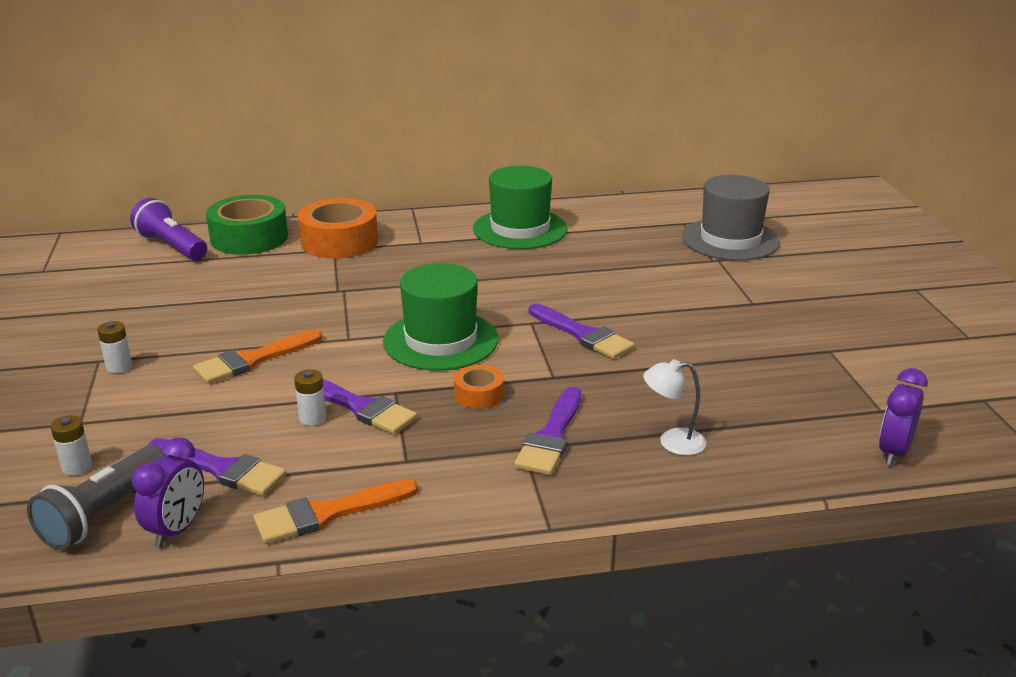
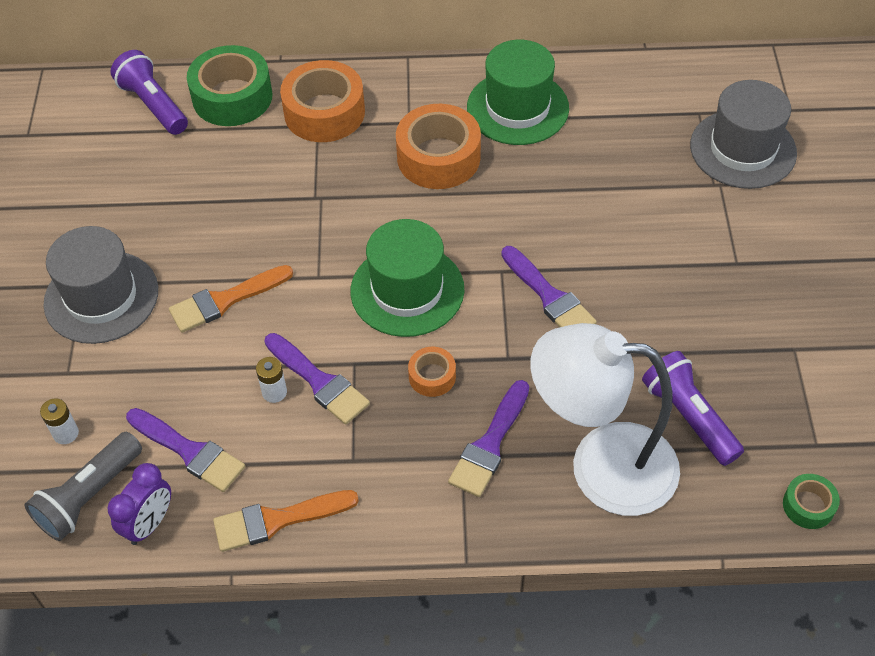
camera: 10 degrees right, 25 degrees up
white battery [97,321,132,373] -> grey hat [43,226,158,344]
white lamp [643,359,706,456] -> white lamp [530,323,680,516], size x2.47
purple clock [879,368,928,466] -> green tape [783,474,840,529]
none -> orange tape [396,104,481,189]
none -> purple flashlight [642,351,744,466]

